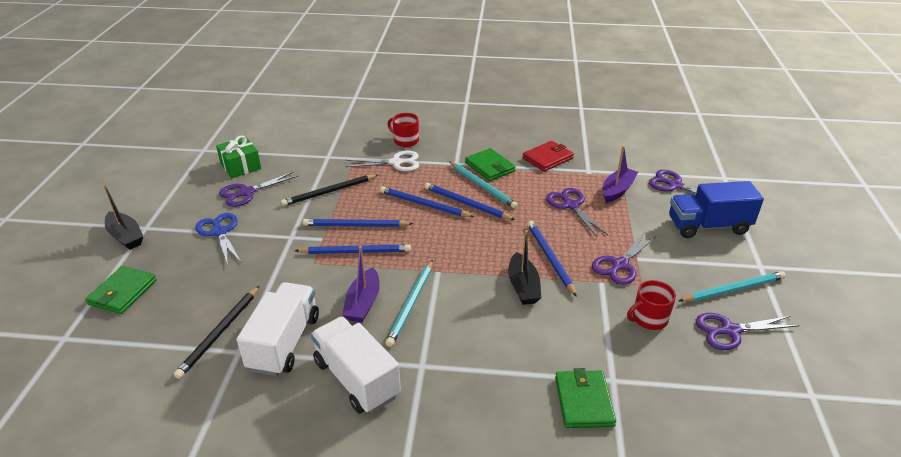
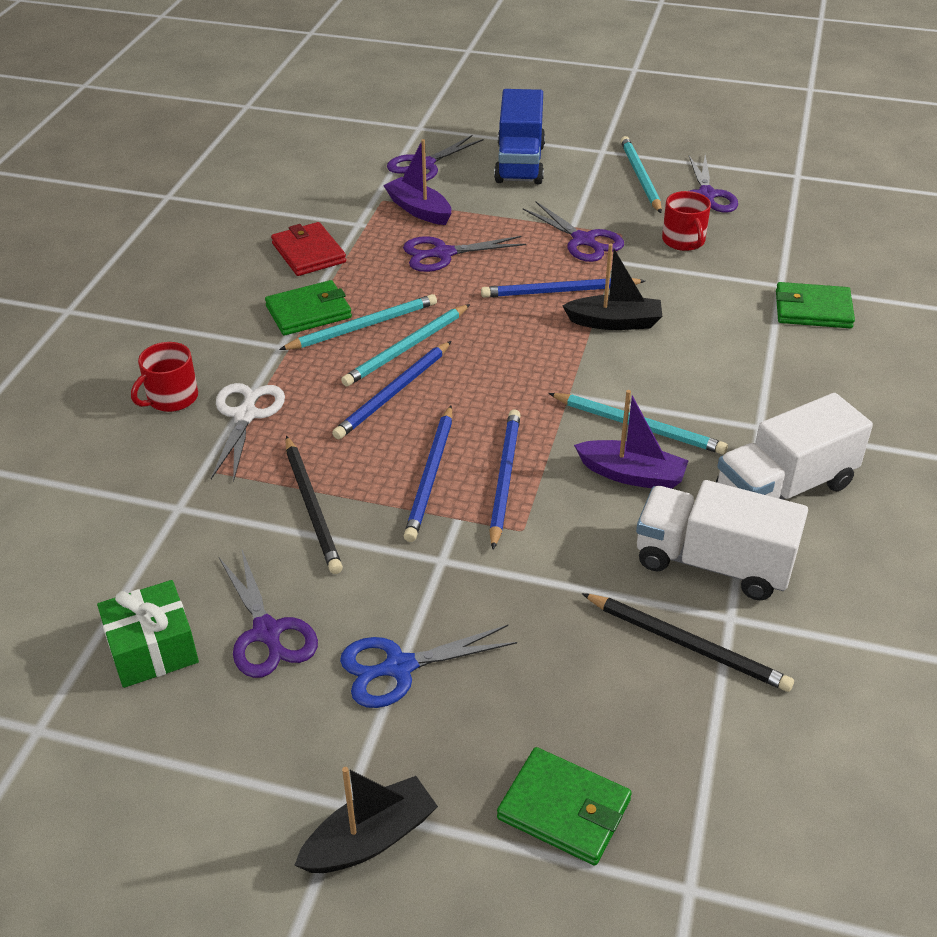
camera: 80 degrees left, 5 degrees up
blue pencil [425,183,515,220] -> turquoise pencil [341,304,470,387]

